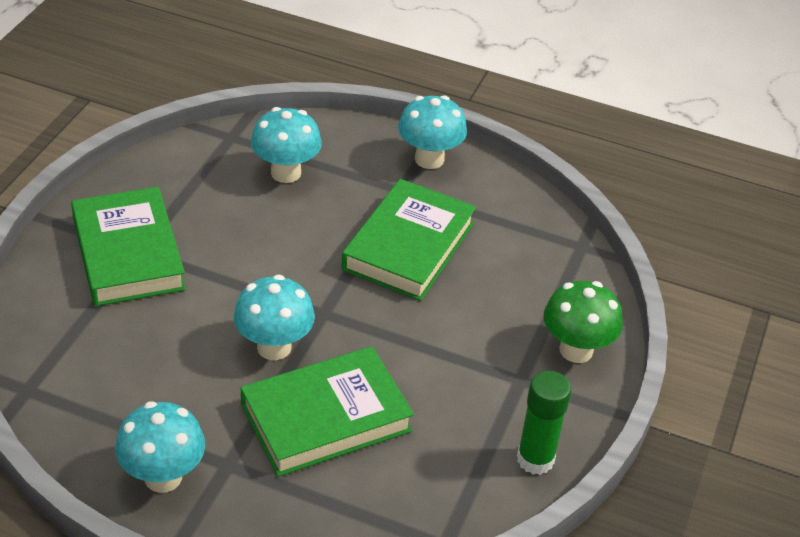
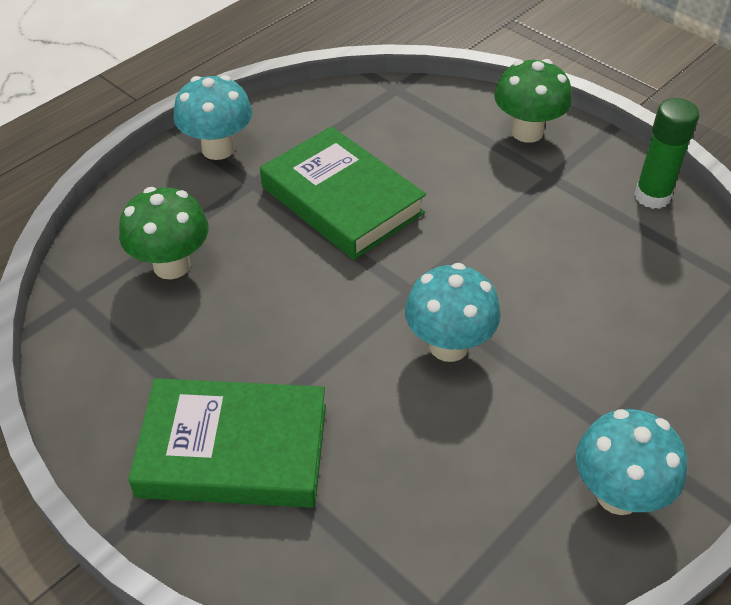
camera: 65 degrees left, 5 degrees up
green book [241,346,414,477] -> none
turquoise mushroom [251,107,322,183] -> green mushroom [119,187,209,279]

